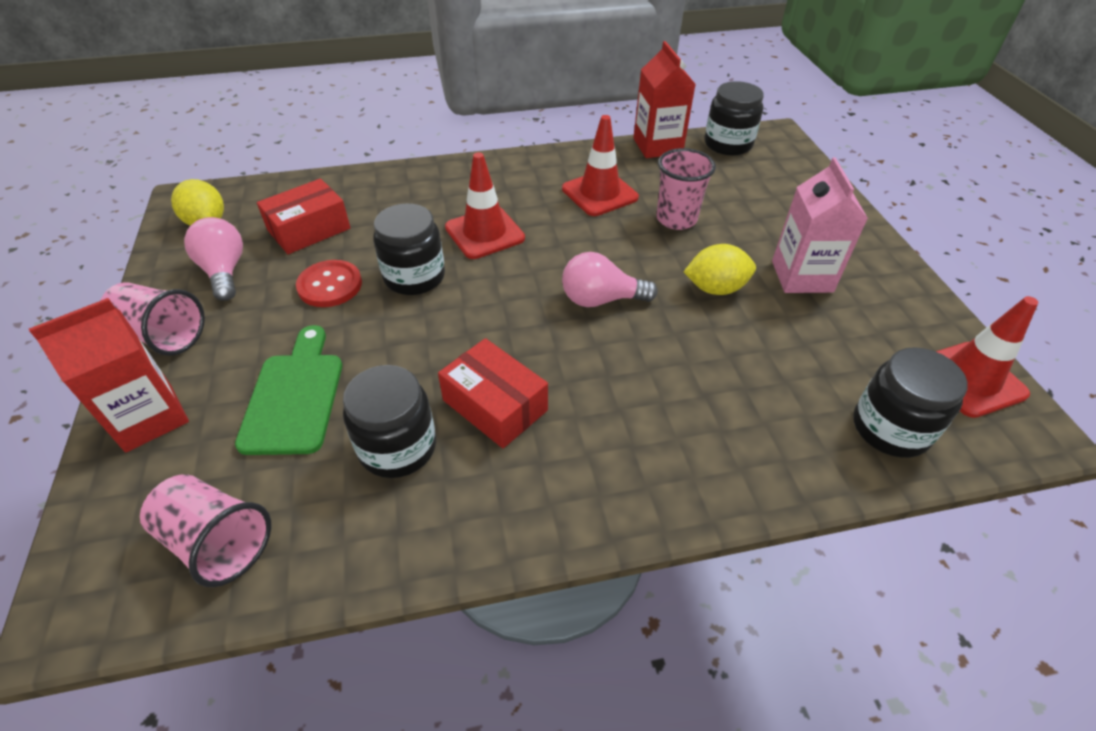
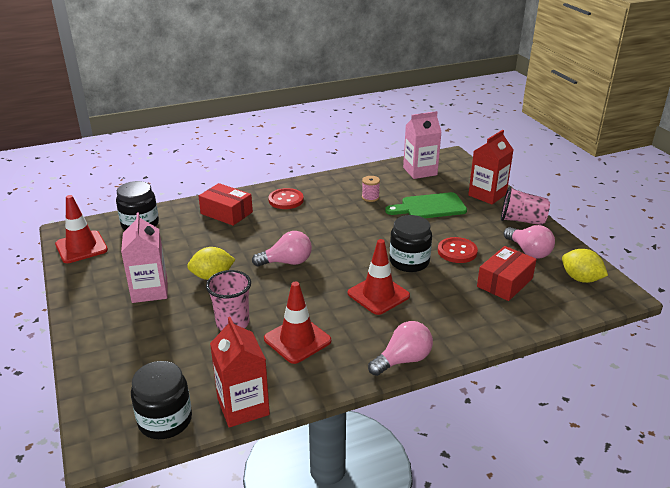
camera: 170 degrees right, 15 degrees down
pink cup [140,474,271,587] -> pink carton [403,111,441,179]
green cutting board [235,325,342,455] -> green cutting board turned 90 degrees clockwise [385,192,467,218]
black jar [343,365,436,478] -> pink spool [362,176,380,202]
red box [438,338,548,448] -> red box moved to [199,183,253,226]
none -> red button [268,188,304,209]
none -> pink light bulb [368,321,433,376]

